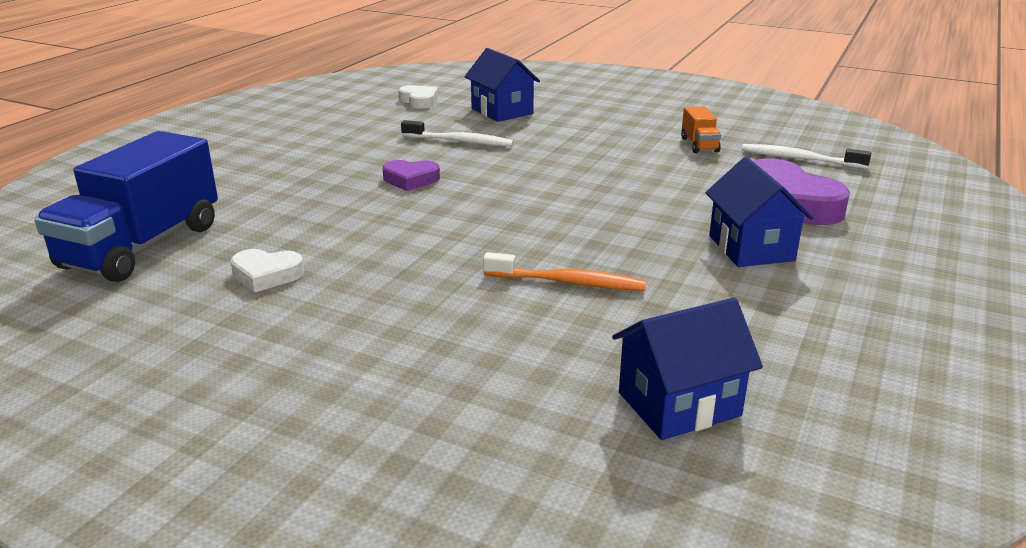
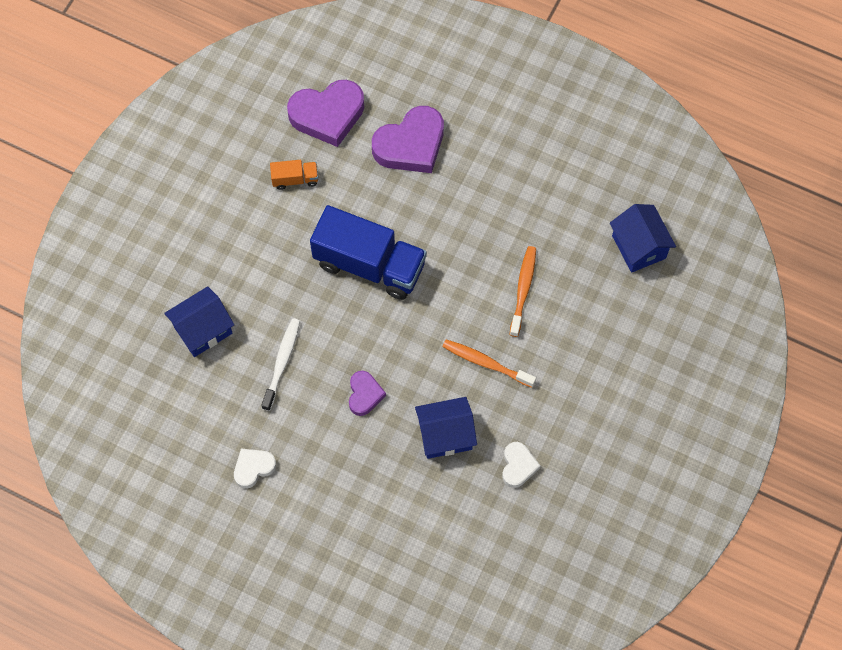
camera: 90 degrees left, 40 degrees up
blue truck [35,131,218,282] -> blue truck moved to [310,205,427,300]
white heart [398,85,438,109] -> white heart moved to [234,449,276,488]
blue house [705,157,814,267] -> blue house moved to [415,397,477,459]
white toothbrush [741,144,871,169] -> purple heart [287,80,364,147]
none -> orange toothbrush [442,339,536,388]

